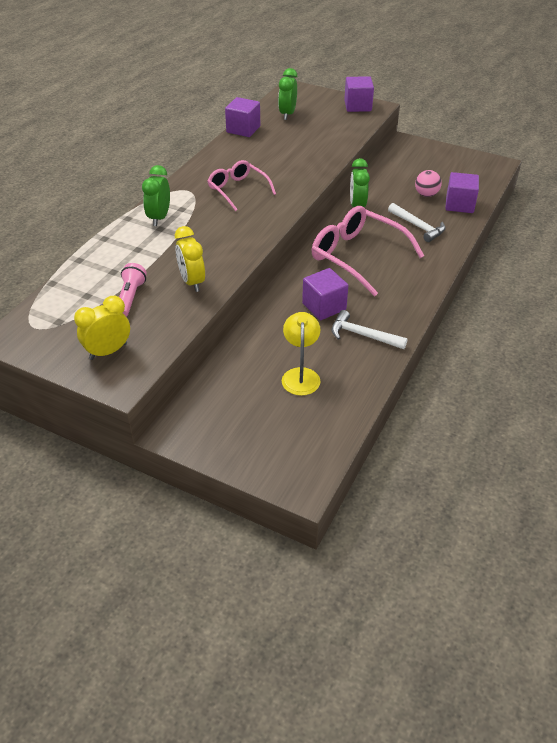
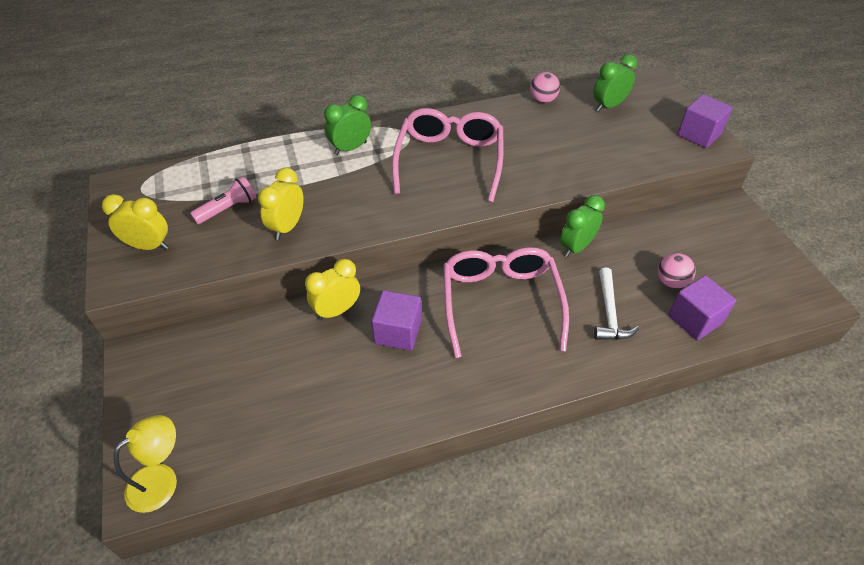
camera: 45 degrees right, 5 degrees up
pink glasses [208,160,276,211] -> pink glasses [392,108,503,202], size x1.63
purple cube [225,97,260,137] -> pink ball [530,72,560,103]
yellow lamp [282,312,321,396] -> yellow lamp moved to [113,415,177,513]
white hammer [332,310,408,349] -> none
none -> yellow clock [305,259,360,320]

